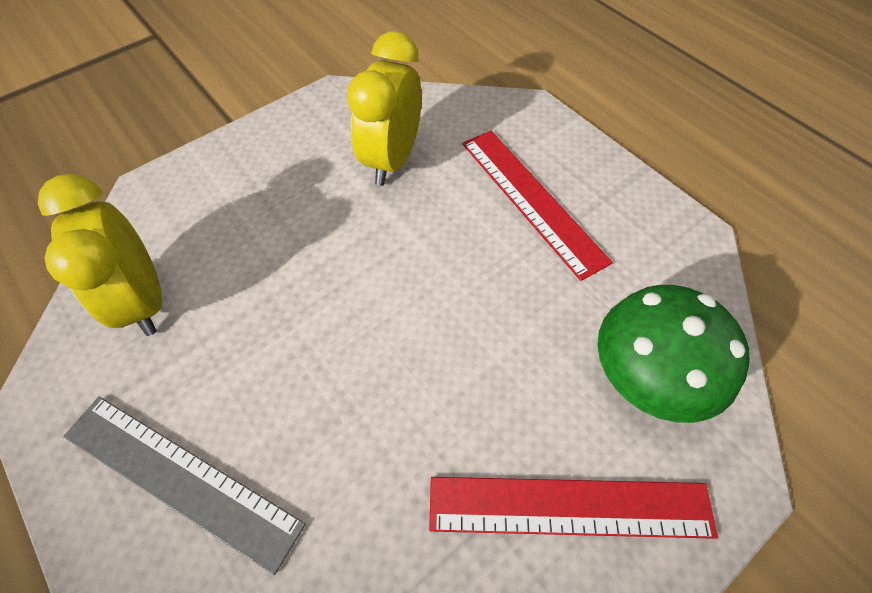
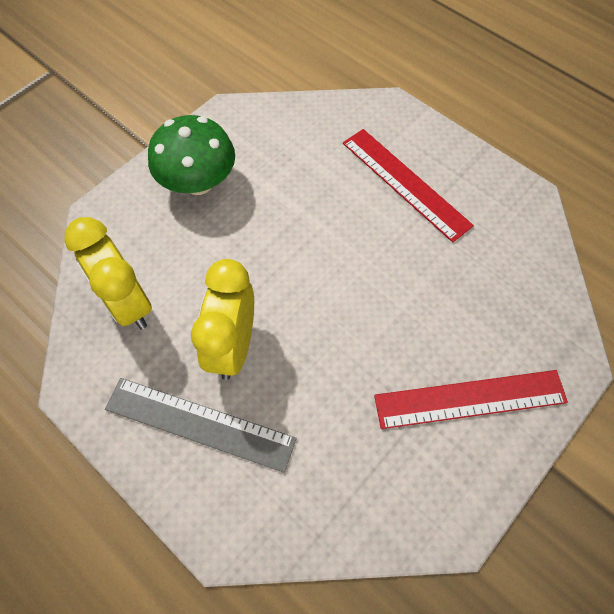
camera: 10 degrees left, 5 degrees up
yellow clock [347,31,422,186] -> yellow clock moved to [191,259,254,380]
green mushroom [597,285,750,423] -> green mushroom moved to [148,115,235,195]

